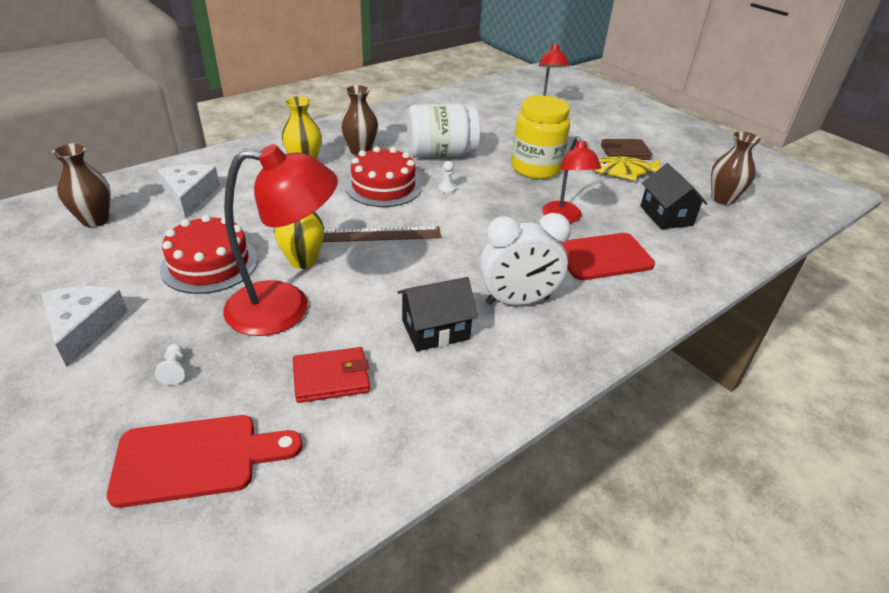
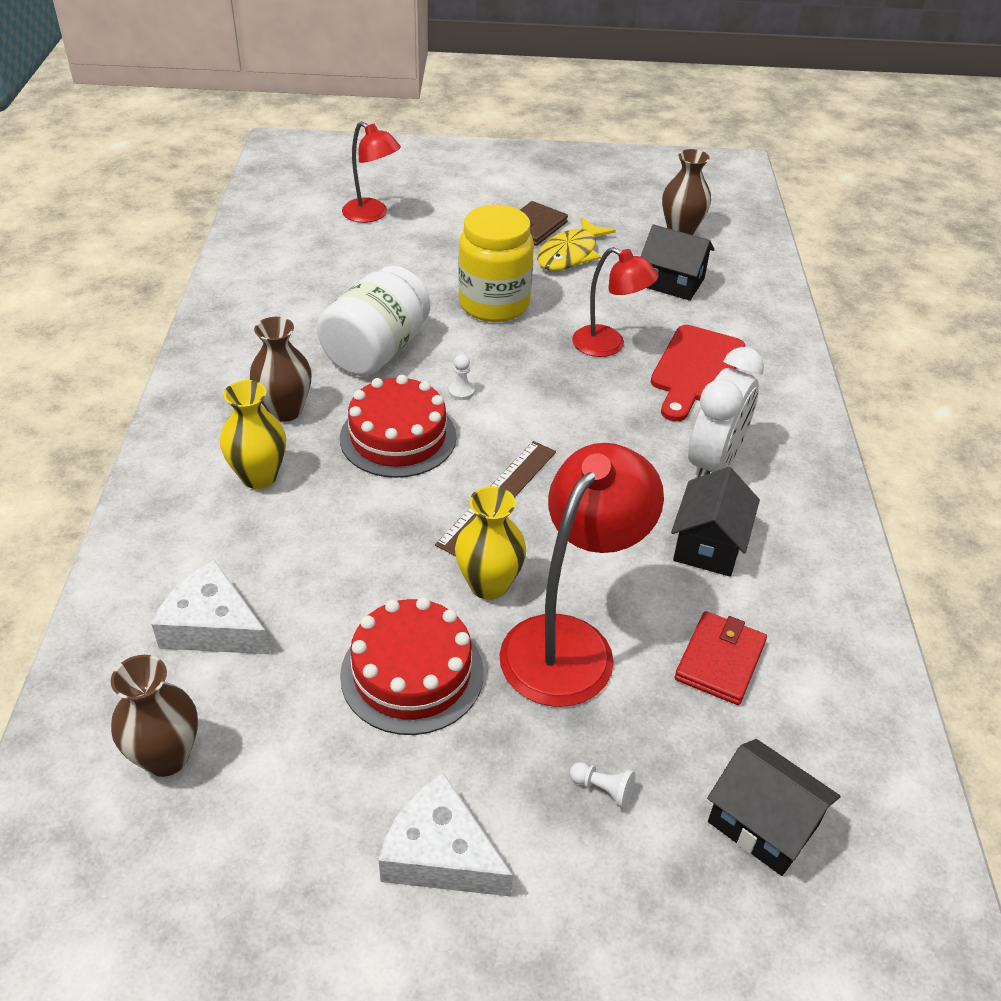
camera: 50 degrees left, 5 degrees up
red cutting board [107,415,303,508] -> black house [707,739,841,876]

